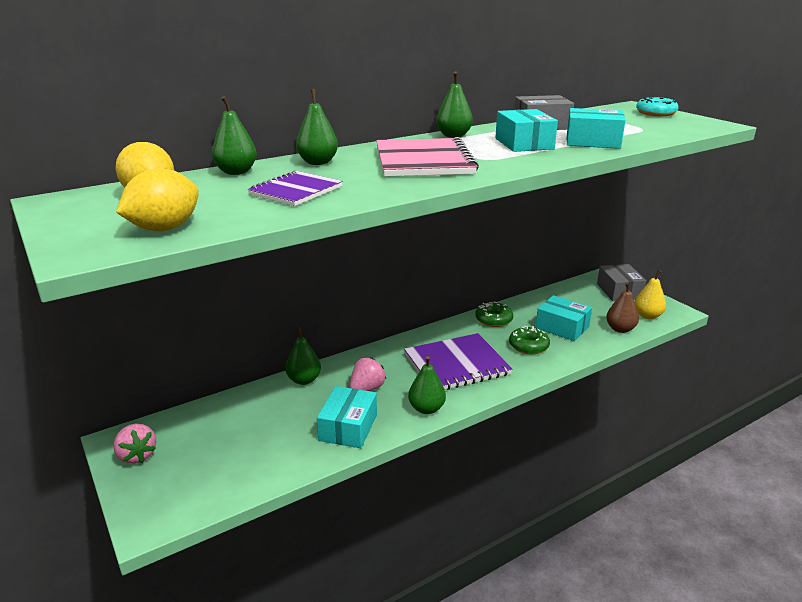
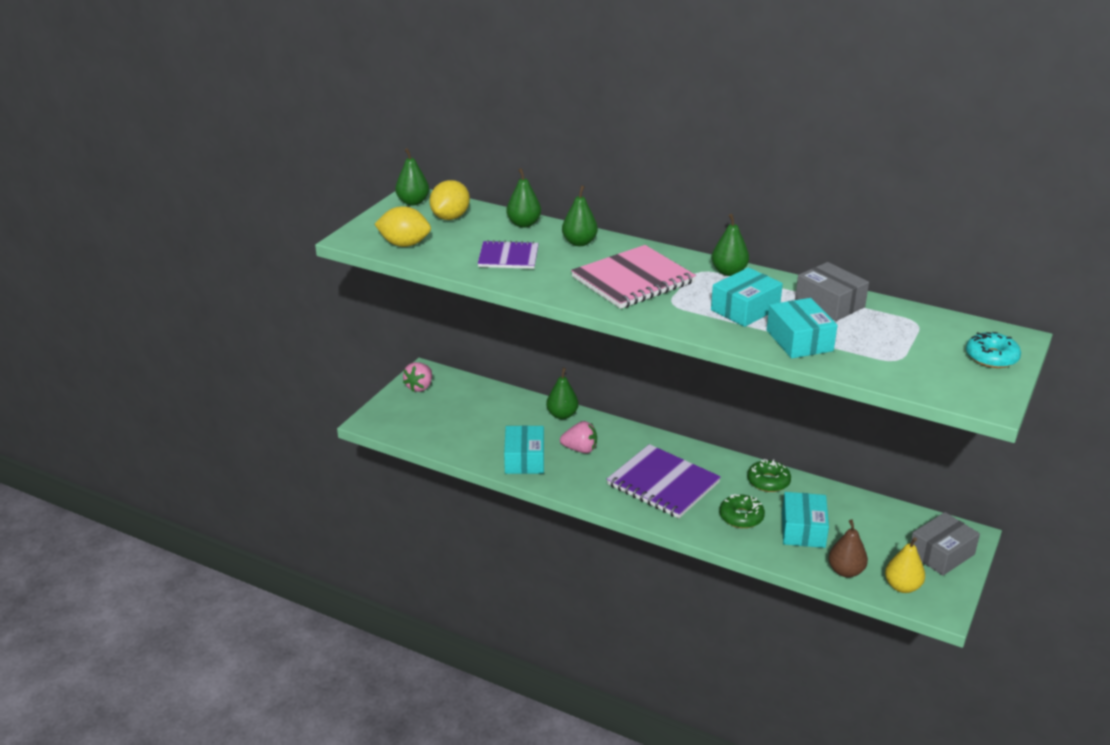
camera: 60 degrees right, 5 degrees up
turquoise box [317,386,377,448] -> turquoise box turned 75 degrees counterclockwise [504,425,544,474]
green pear [408,356,446,414] -> green pear moved to [395,148,429,205]

